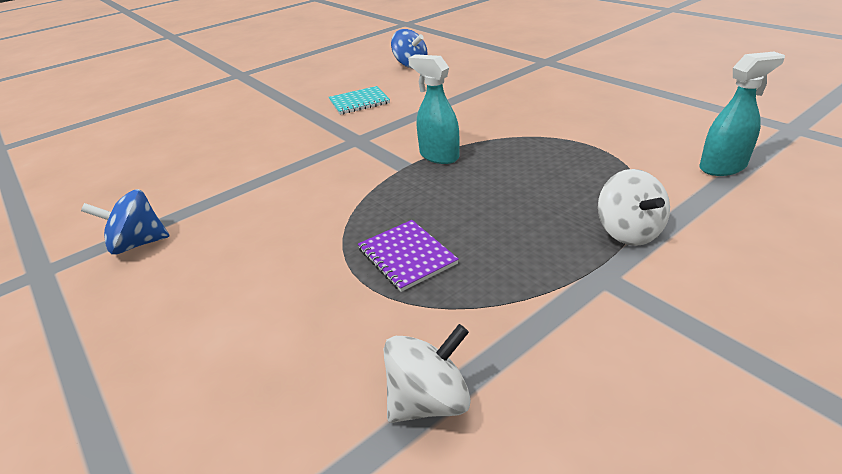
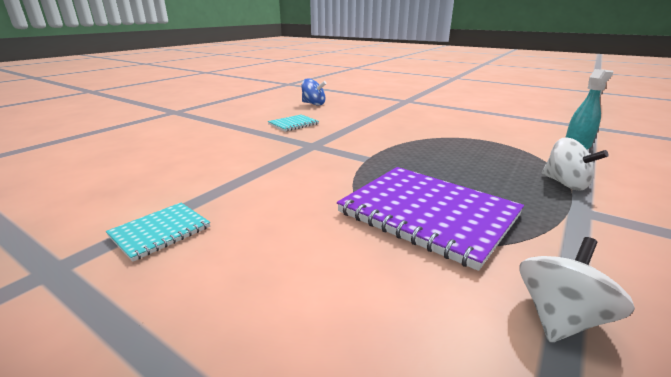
camera: 20 degrees left, 10 degrees down
blue spinning top [81,189,169,255] -> turquoise notebook [106,203,210,262]
purple notebook [358,220,459,292] -> purple notebook [337,167,524,271], size x2.03
turquoise spray bottle [408,54,459,164] -> none

